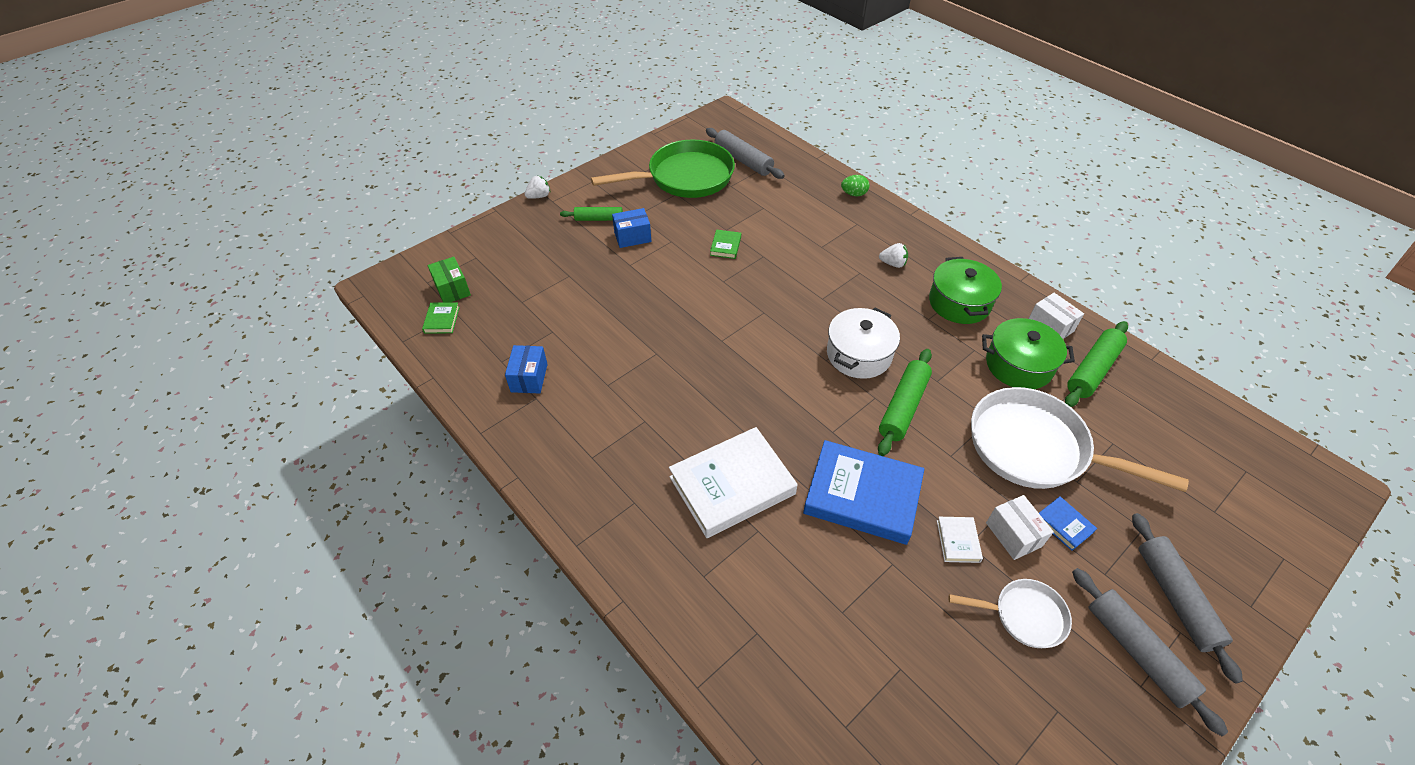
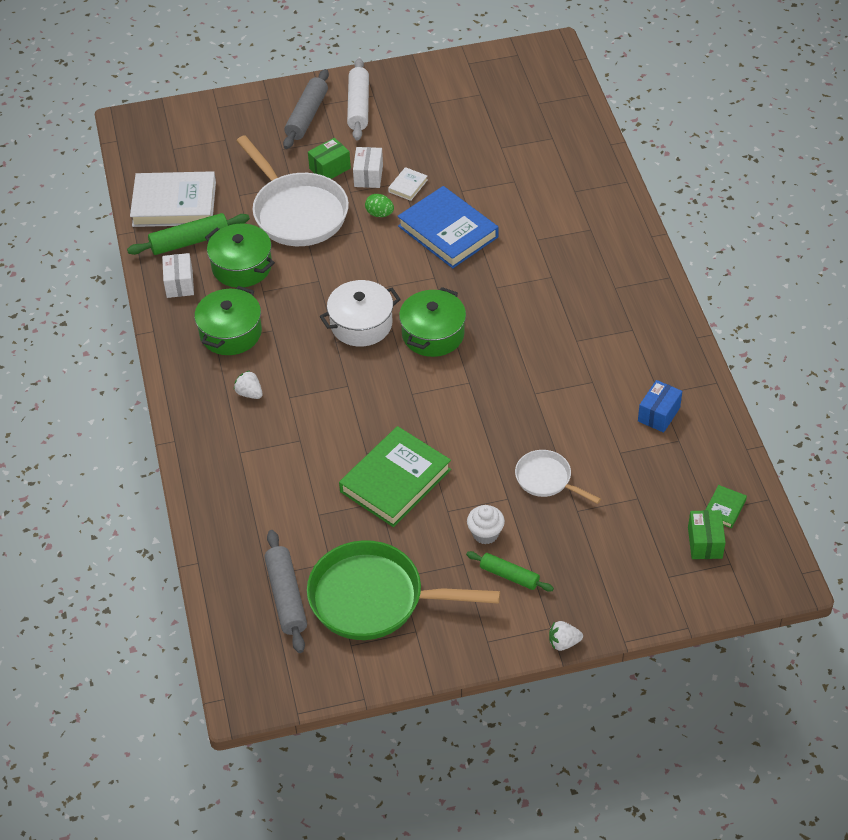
camera: 150 degrees left, 0 degrees up
blue box [612,208,651,248] -> white cupcake [467,505,505,544]
white book [669,427,798,538] -> white book moved to [130,171,216,227]
green book [710,229,741,259] -> green book [339,426,451,527], size x2.34
green egg [841,175,870,196] -> green egg moved to [365,194,394,217]
green rolling pin [878,349,932,456] -> none
white pan [949,579,1072,648] -> white pan moved to [515,450,601,504]
blue book [1039,496,1097,551] -> green box [308,138,351,179]
grey rolling pin [1072,568,1228,736] -> white rolling pin [347,58,369,141]
none -> green pot [399,287,466,357]

